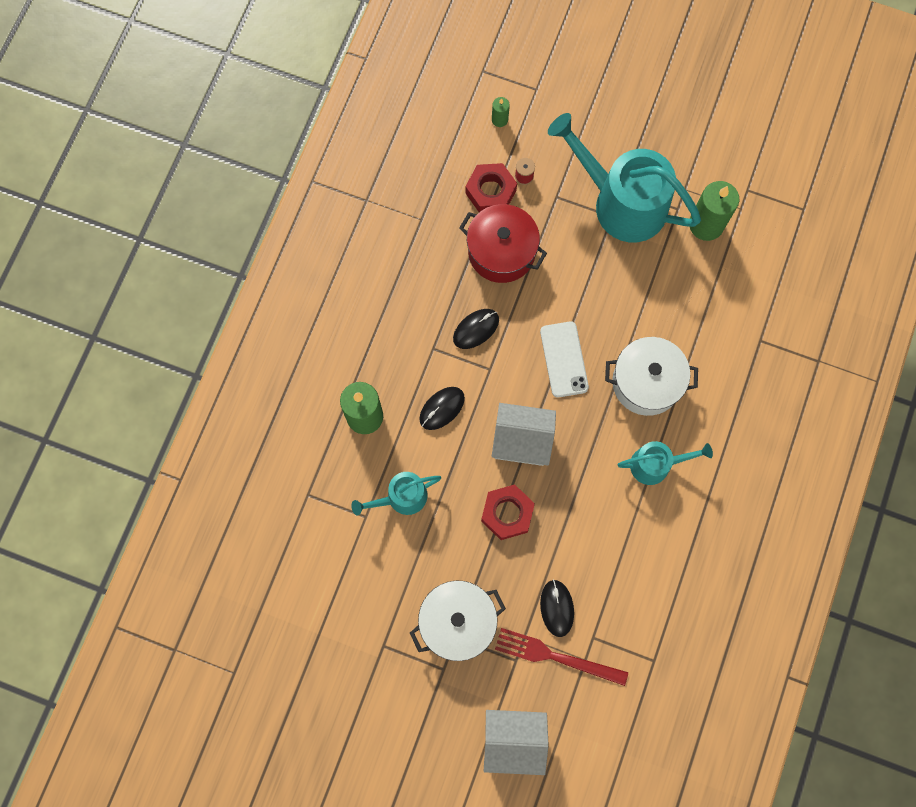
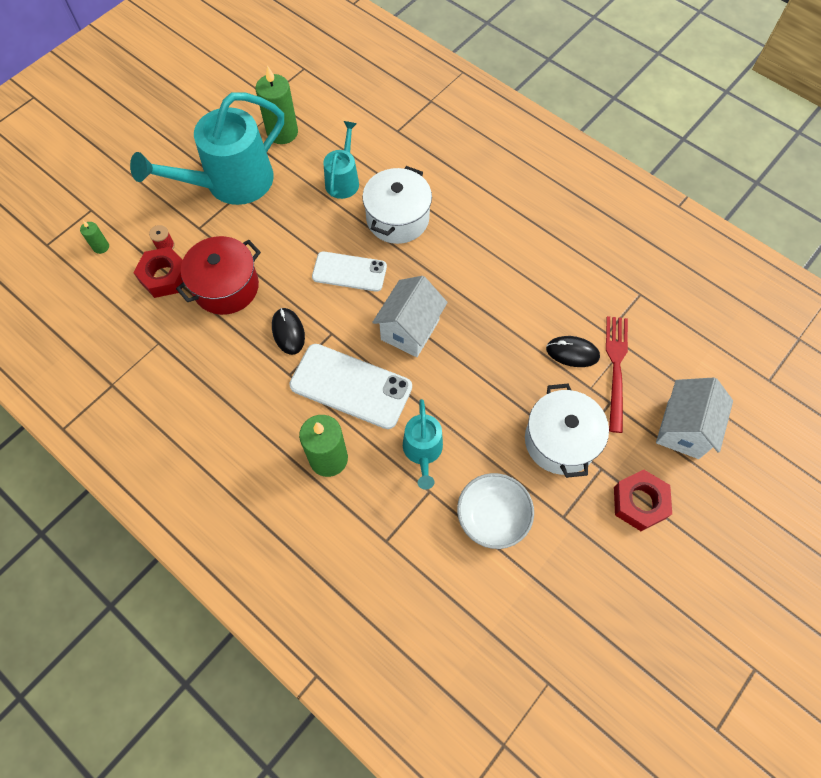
camera: 70 degrees left, 10 degrees down
black mouse [419,387,465,430] -> white phone [289,344,412,429]
red nut [481,485,535,540] -> red nut moved to [614,469,672,531]
red fork [495,628,628,686] -> red fork turned 150 degrees clockwise [606,316,628,433]
turquoise watering can [618,441,713,485] -> turquoise watering can moved to [323,121,359,199]
none -> white bowl [457,473,534,549]

